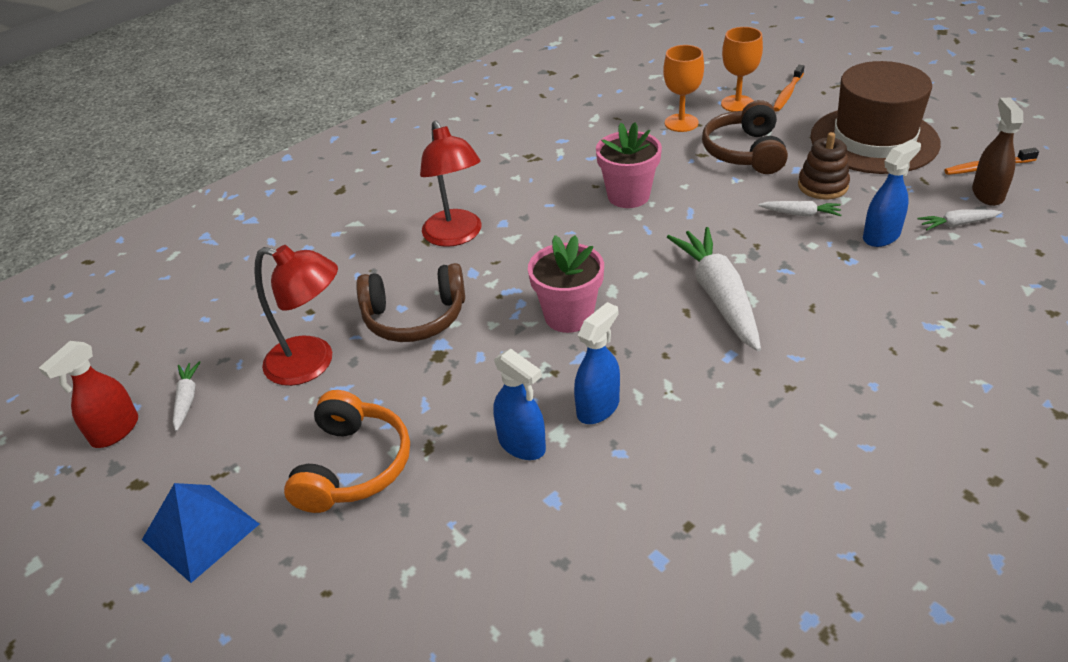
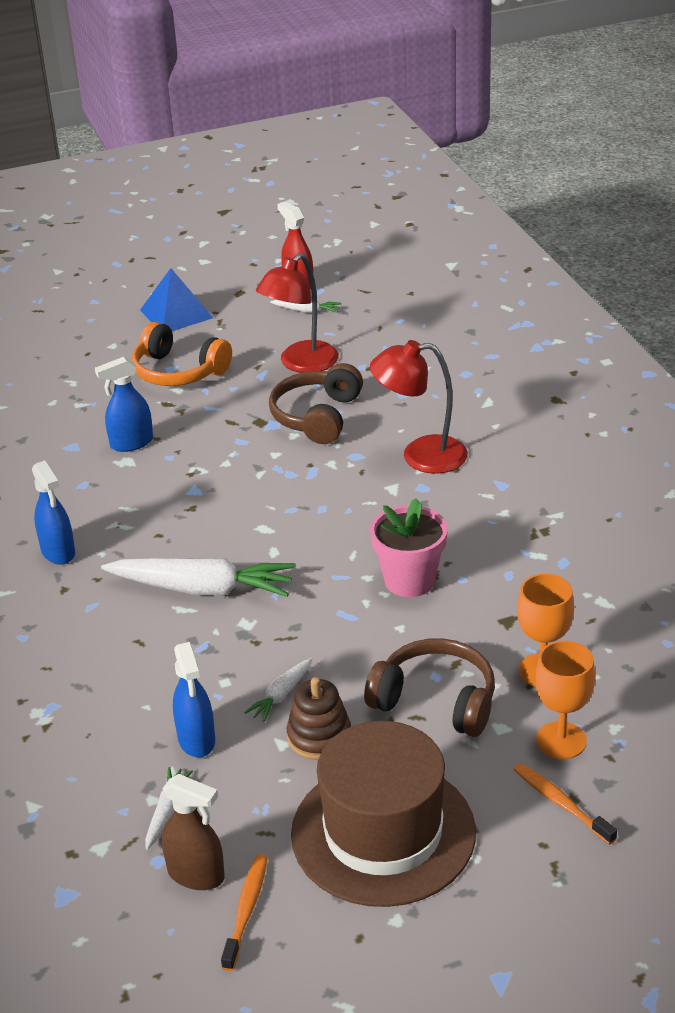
camera: 110 degrees right, 5 degrees down
pink flower pot [528,235,604,333] -> none
blue spray bottle [574,302,620,424] -> blue spray bottle moved to [32,460,75,565]

